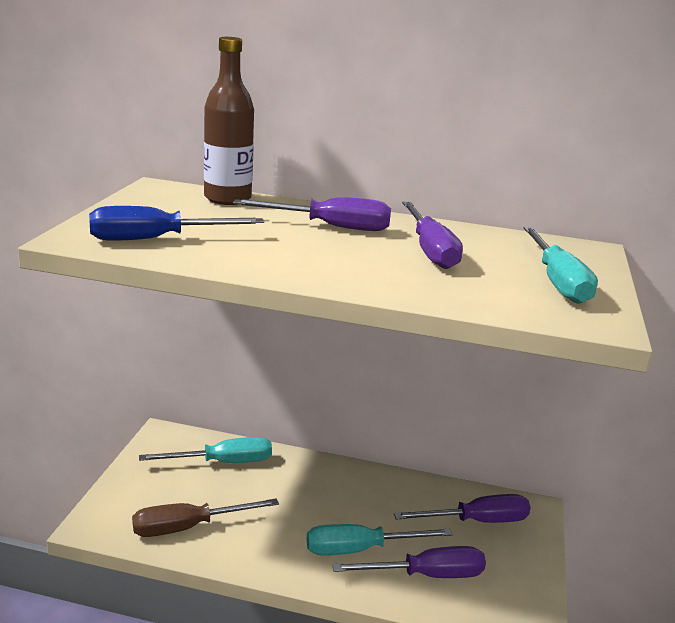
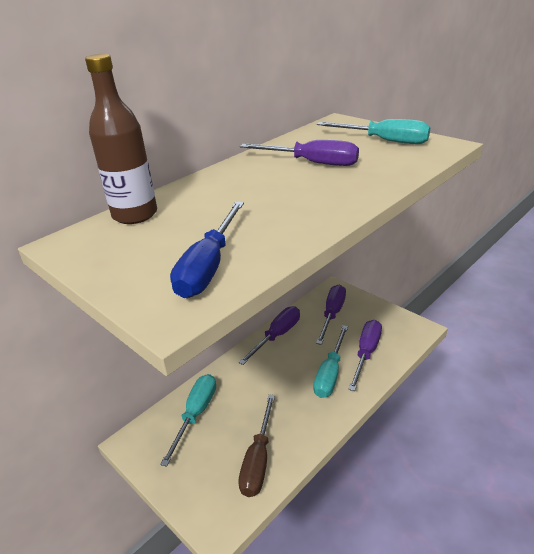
camera: 55 degrees left, 10 degrees up
purple screwdriver [233,197,391,231] -> purple screwdriver moved to [239,306,300,365]

